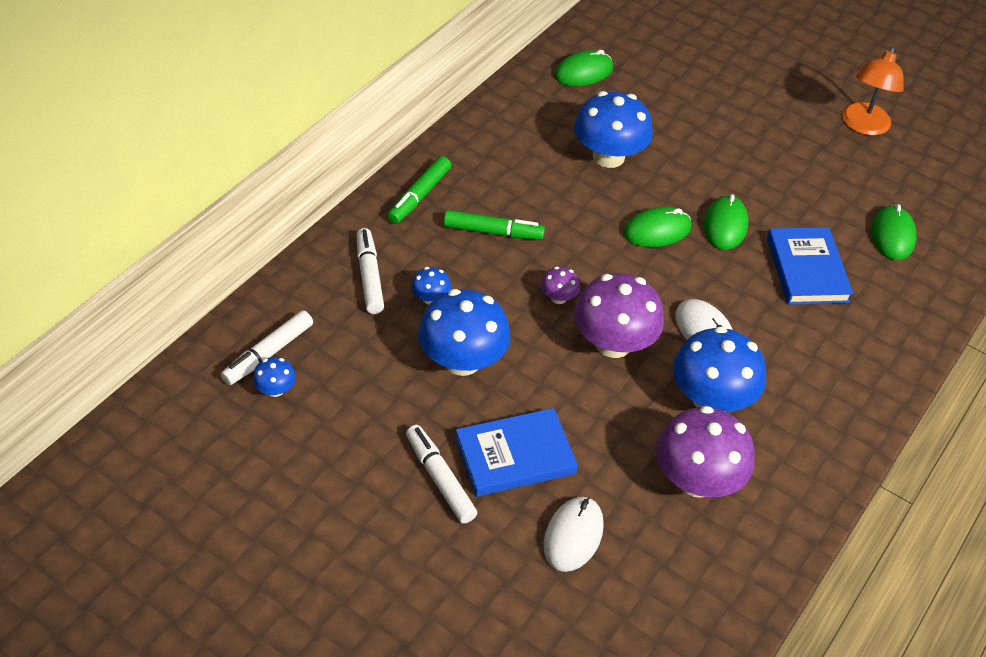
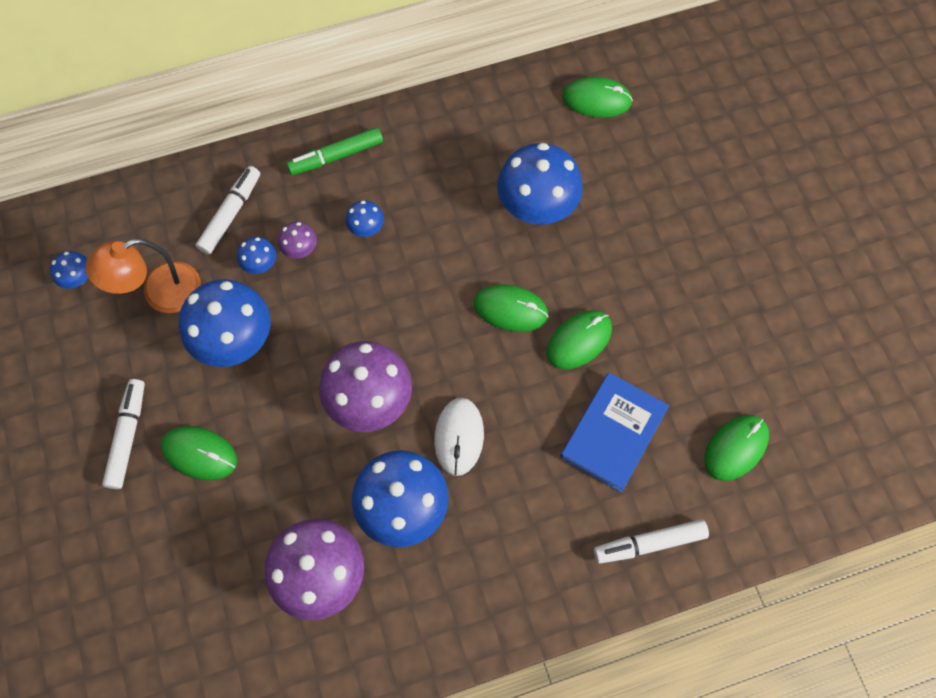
camera: 40 degrees right, 20 degrees up
white marker [221,310,313,385] -> white marker moved to [594,519,709,564]
green marker [444,210,545,240] -> blue mushroom [346,200,384,237]
blue book [455,408,578,497] -> green mouse [161,426,237,480]
purple mushroom [541,266,580,304] -> purple mushroom moved to [278,222,317,259]
white mouse [543,497,604,572] -> none
orange lamp [842,46,904,136] -> orange lamp moved to [85,238,201,313]

